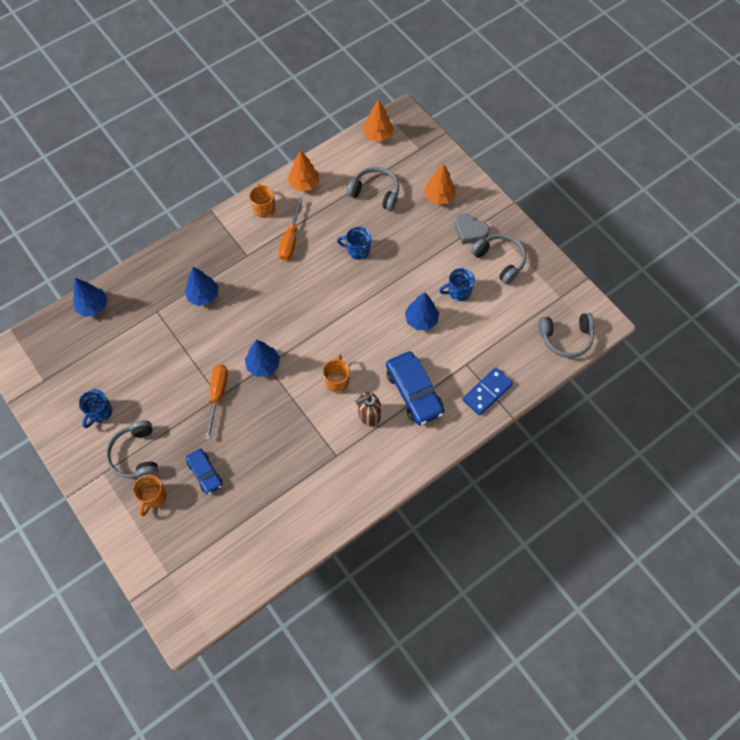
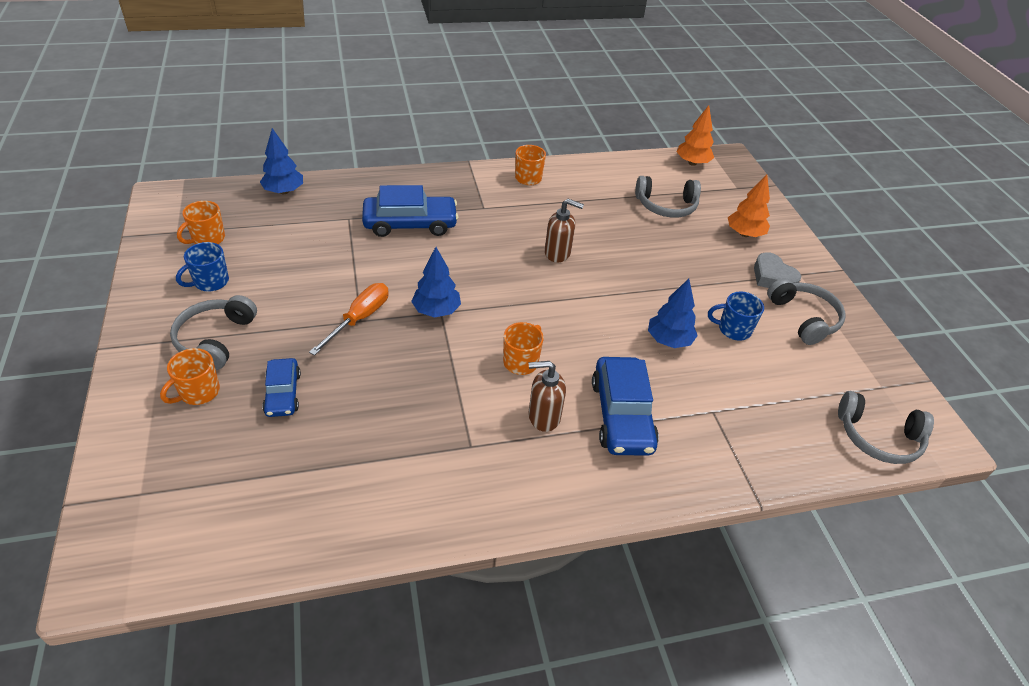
camera: 20 degrees right, 20 degrees down
blue tree [185,267,218,306] -> blue car [362,185,458,237]
orange screwdriver [278,198,303,261] -> none
orange tree [288,150,319,191] -> none
blue mug [337,227,371,260] -> none
grey headphones [347,167,399,211] -> grey headphones turned 135 degrees clockwise [635,176,701,218]
blue domino [462,368,513,416] -> none
none -> orange mug [177,201,225,244]
none -> brown soap dispenser [545,199,584,262]

